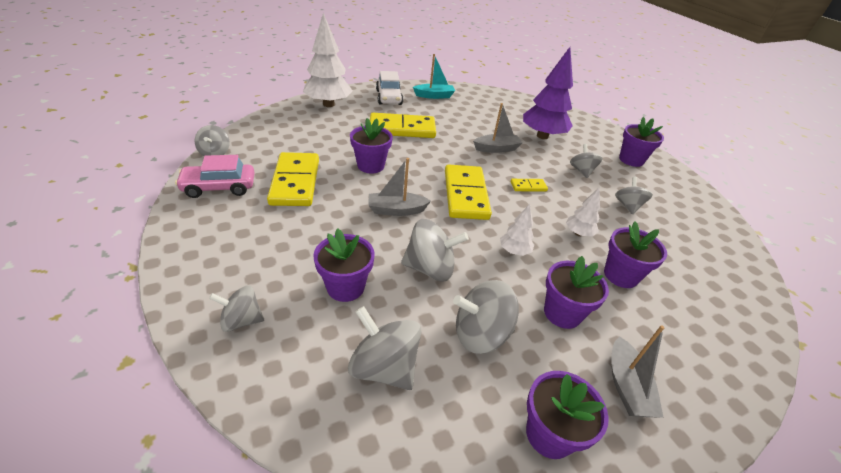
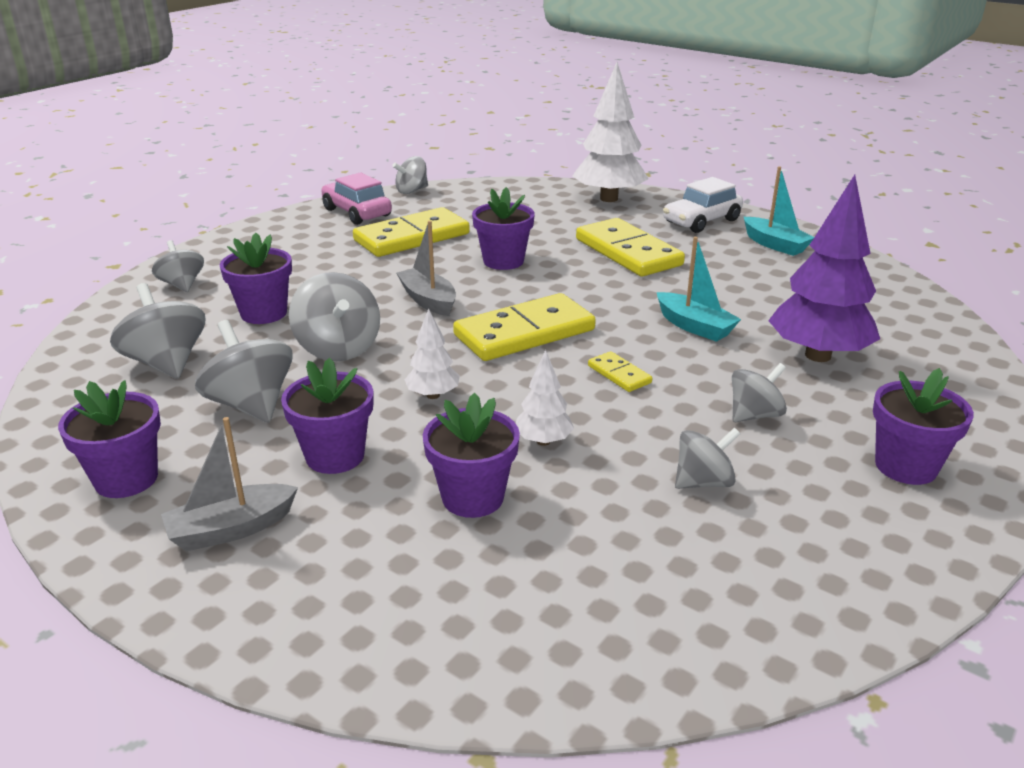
camera: 65 degrees right, 10 degrees down
grey spinning top [348,306,421,390] -> grey spinning top turned 45 degrees counterclockwise [110,283,205,379]
grey boat [473,103,523,153] -> turquoise boat [657,237,741,342]

